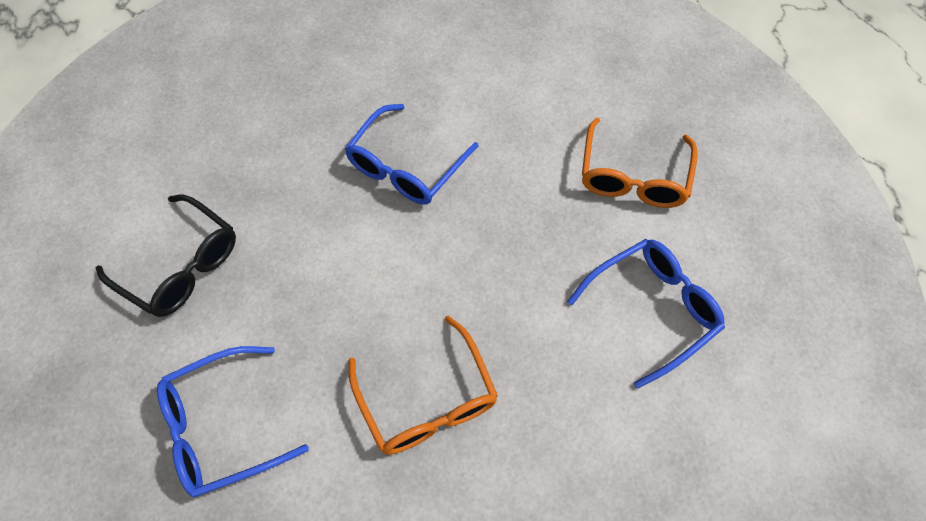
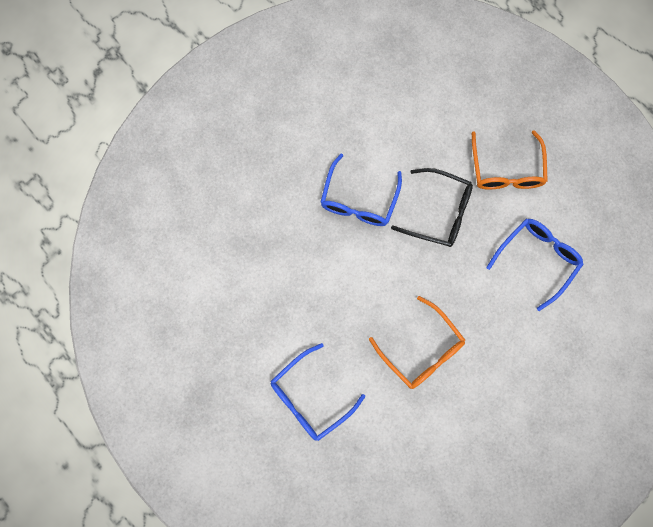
camera: 15 degrees left, 15 degrees up
black glasses [96,195,236,317] -> black glasses moved to [391,168,473,247]

